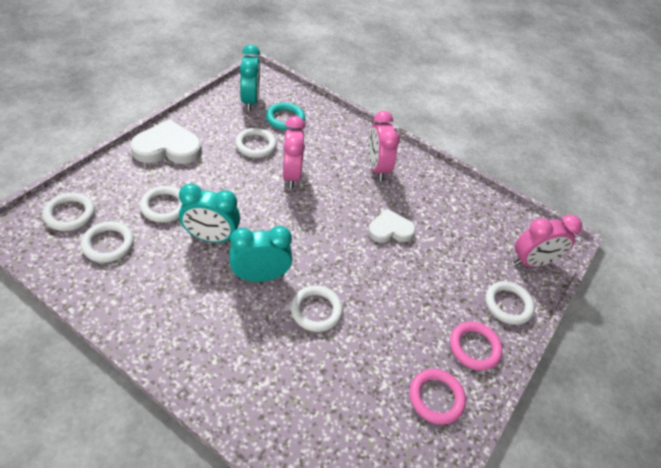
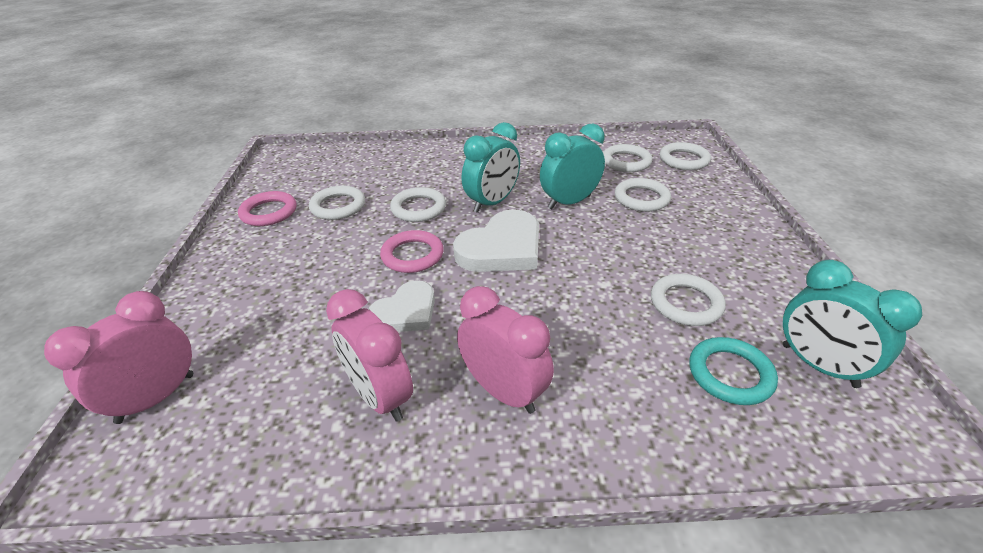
camera: 150 degrees right, 10 degrees down
white heart [130,119,202,164] -> white heart moved to [453,209,539,272]
pink clock [283,116,305,188] -> pink clock moved to [326,289,413,422]
pink ring [450,321,503,371] -> pink ring moved to [380,230,444,273]
white ring [485,281,535,325] -> white ring moved to [309,186,365,220]

